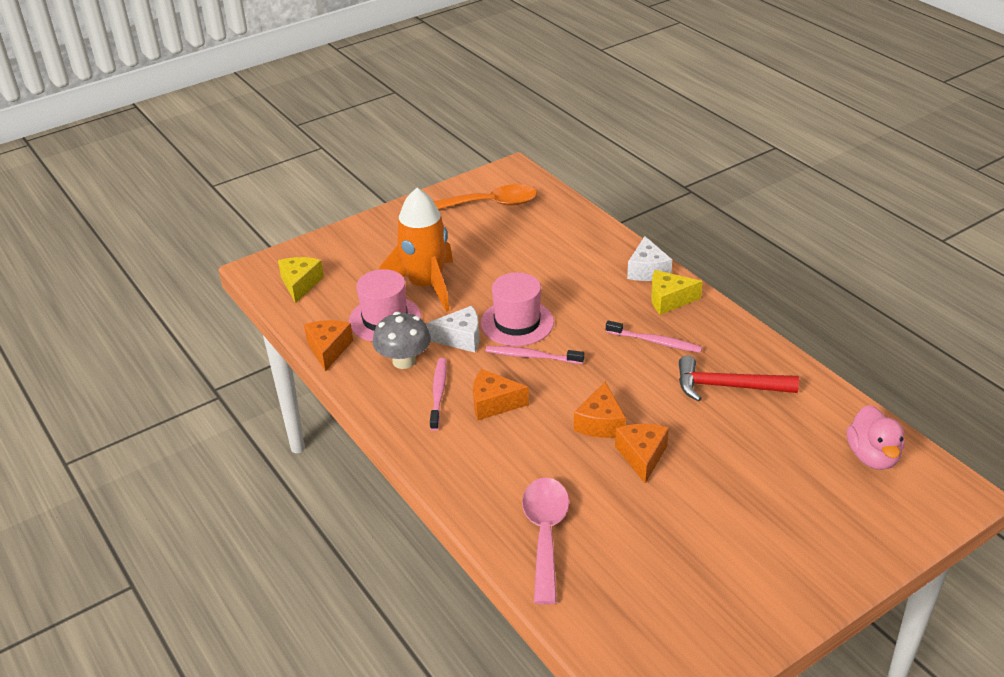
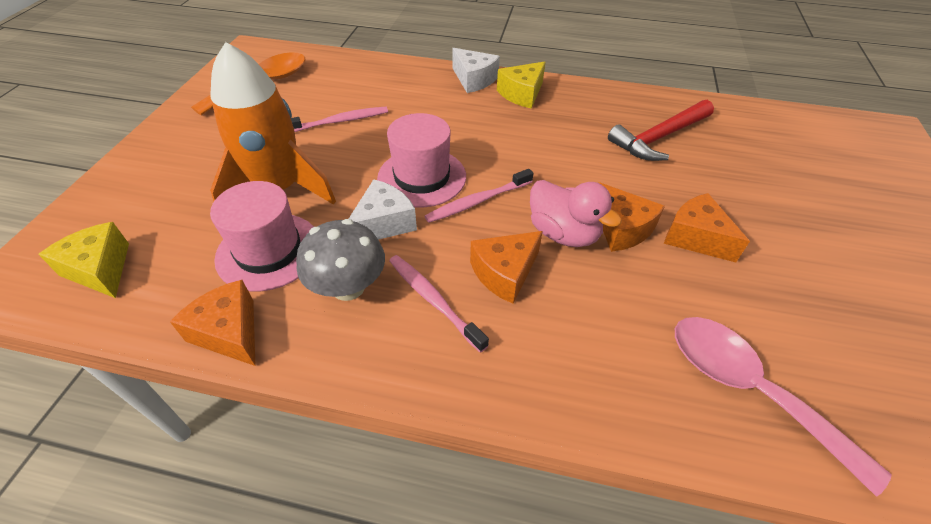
camera: 45 degrees left, 10 degrees up
pink toothbrush [606,321,702,353] -> pink toothbrush moved to [291,107,388,132]
pink duck [847,405,904,470] -> pink duck moved to [530,180,622,247]

